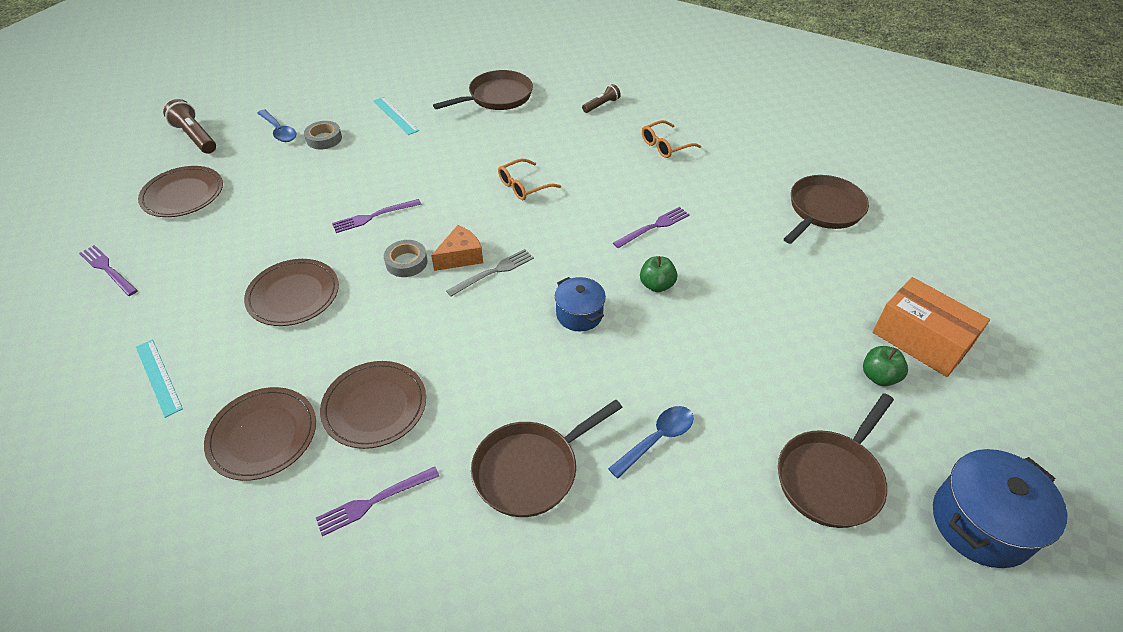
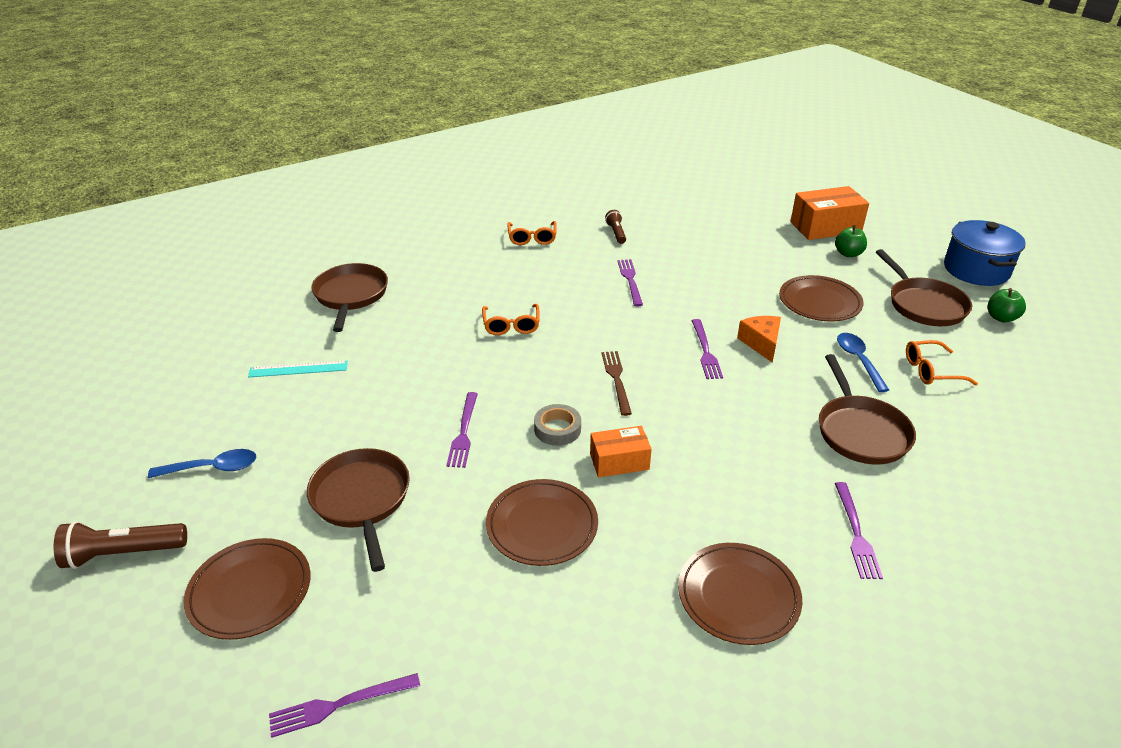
camera: 60 degrees left, 10 degrees down
turquoise ruler [136,340,183,418] -> none
grey tape [304,121,342,149] -> none
brown plate [320,361,426,449] -> brown plate moved to [779,275,864,321]
orange cheese [431,225,483,271] -> orange cheese moved to [737,316,781,363]
grey fork [446,249,534,297] -> brown fork [602,351,632,416]
blue pot [555,277,606,332] -> purple fork [692,319,723,379]
brown flashlight [582,84,621,113] -> brown flashlight moved to [605,210,626,244]
green apple [640,256,677,292] -> green apple moved to [987,288,1026,322]
brown pan [784,175,869,244] -> brown pan moved to [307,448,410,572]
none -> orange box [590,426,652,477]
none -> orange glasses [906,340,978,386]

